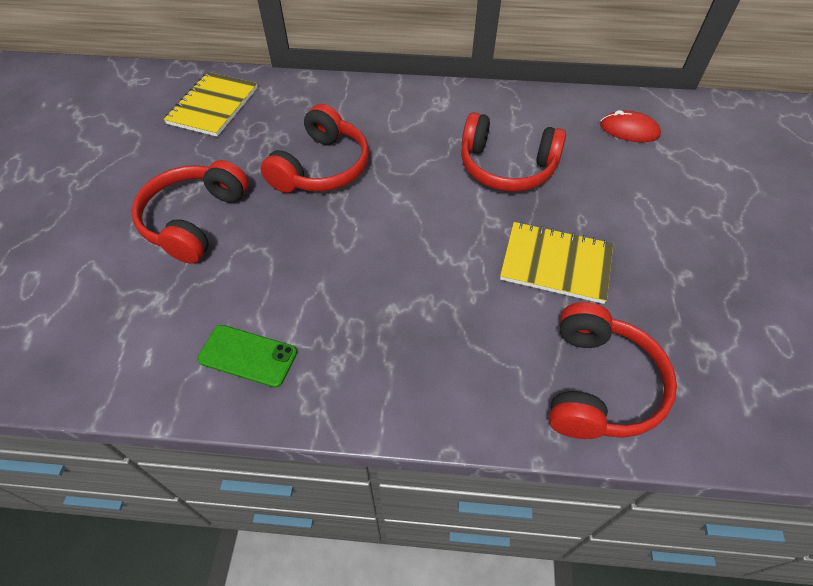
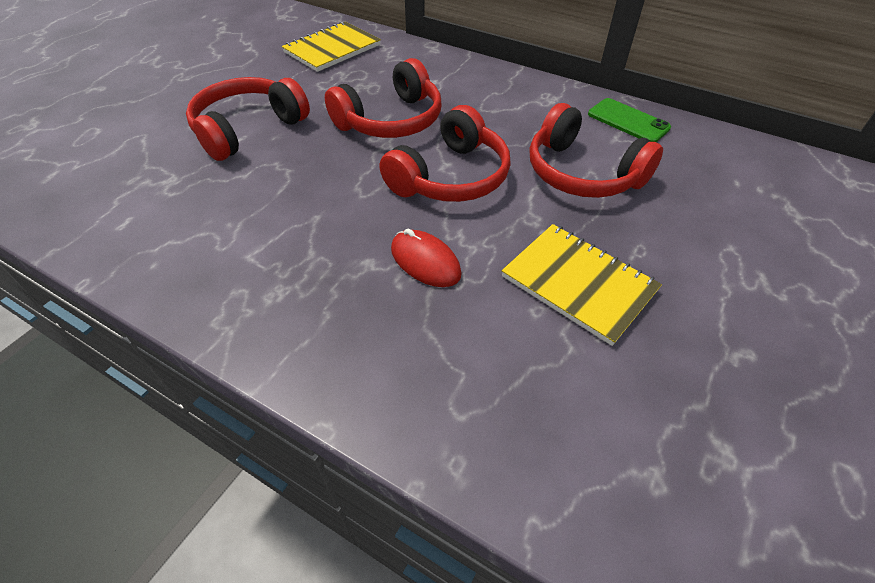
camera: 25 degrees right, 5 degrees down
green phone [197,325,297,388] -> green phone moved to [588,98,671,142]
red headphones [549,302,677,439] -> red headphones moved to [380,105,511,202]
red mouse [600,110,661,142] -> red mouse moved to [391,229,462,287]

